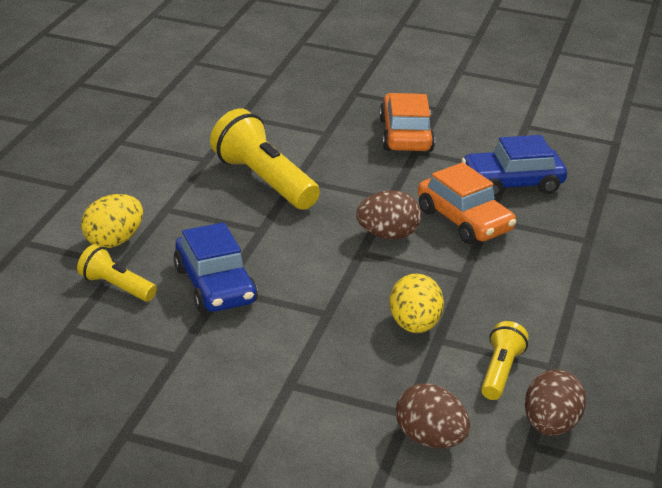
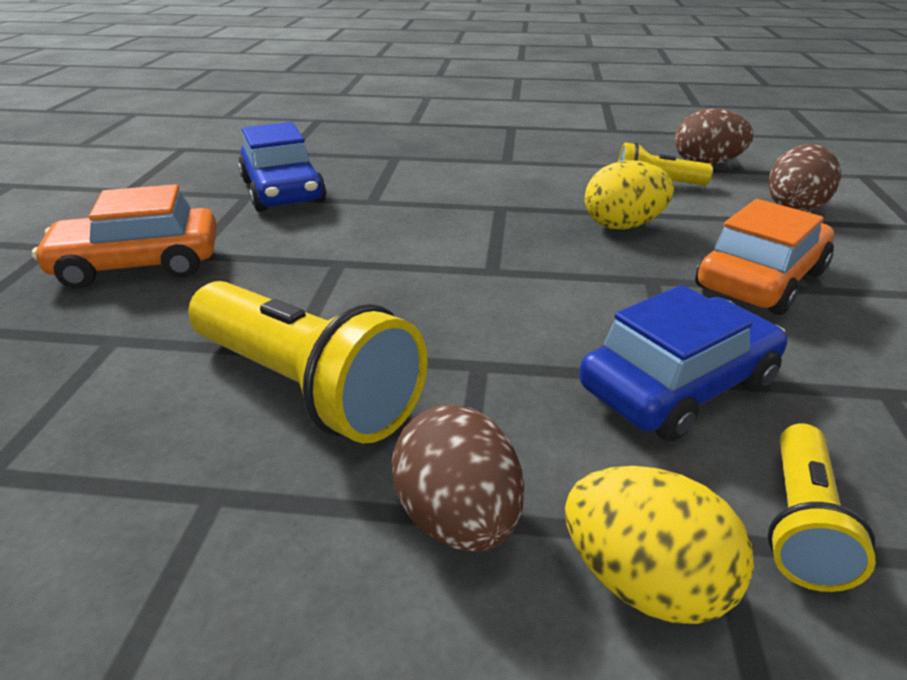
camera: 100 degrees left, 0 degrees up
yellow flashlight [210,108,320,210] -> yellow flashlight turned 90 degrees counterclockwise [188,281,428,443]
brown egg [356,190,421,239] -> brown egg moved to [391,405,524,552]
orange car [418,162,516,244] -> orange car moved to [695,199,834,315]

